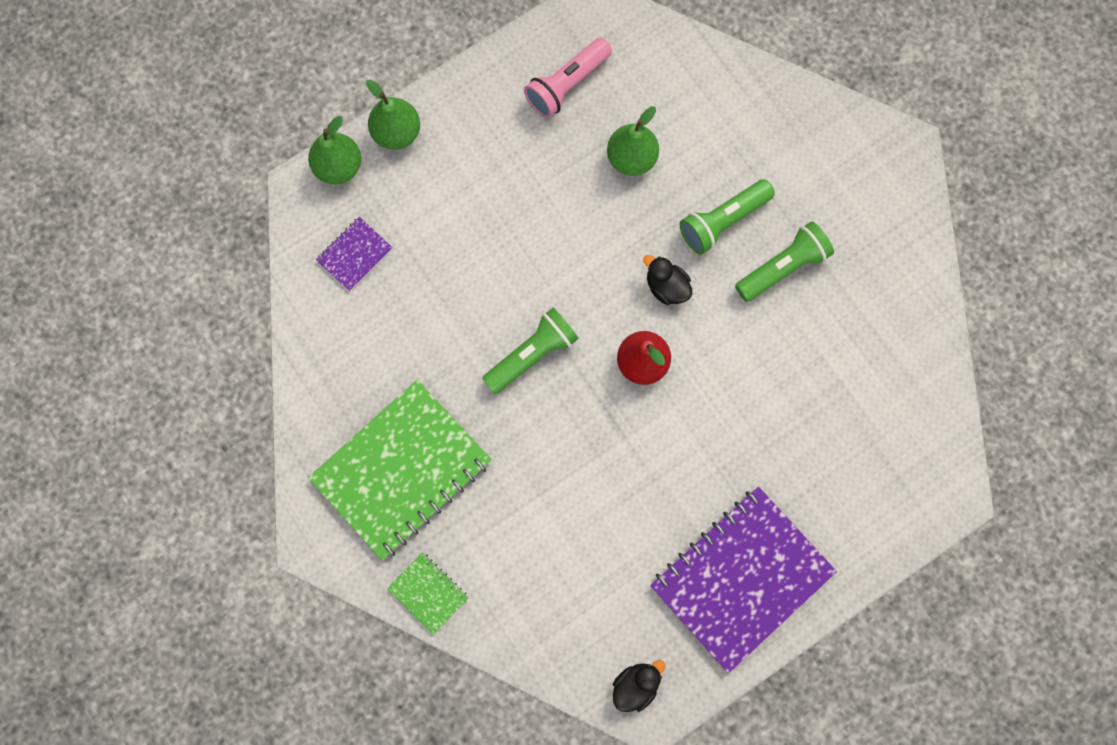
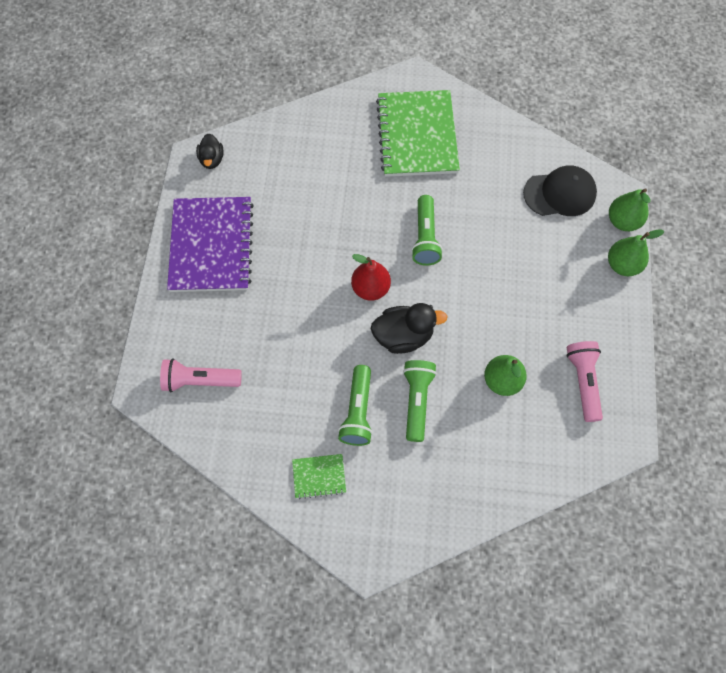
camera: 130 degrees right, 10 degrees down
purple notebook [316,217,393,291] -> black cap [523,165,597,216]
green notebook [387,552,469,635] -> green notebook moved to [292,454,346,499]
black duck [643,255,692,305] -> black duck [371,303,447,354], size x1.62
none -> pink flashlight [160,359,242,392]

